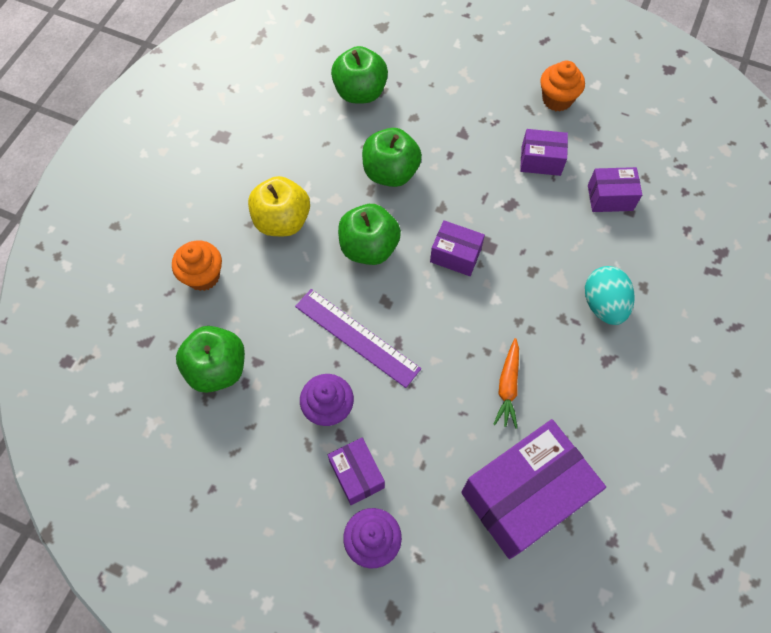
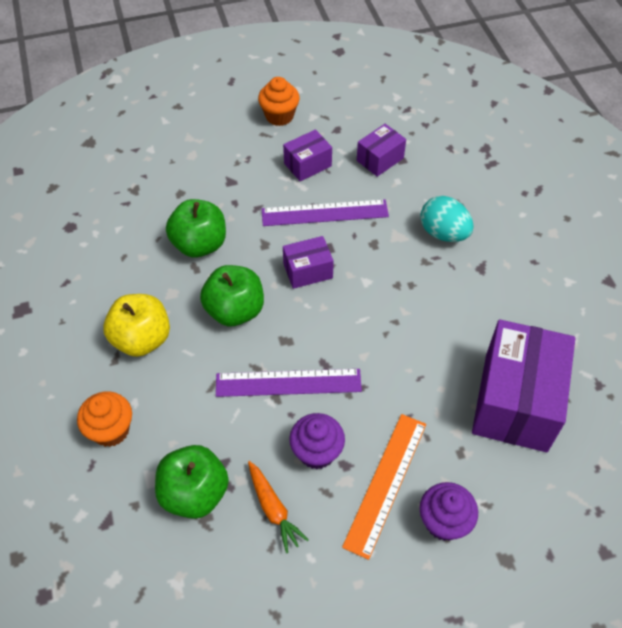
camera: 40 degrees left, 10 degrees down
purple box [328,437,385,505] -> orange ruler [342,414,426,560]
green apple [331,46,388,104] -> none
orange carrot [493,338,519,429] -> orange carrot moved to [248,461,309,553]
none -> purple ruler [262,199,389,226]

